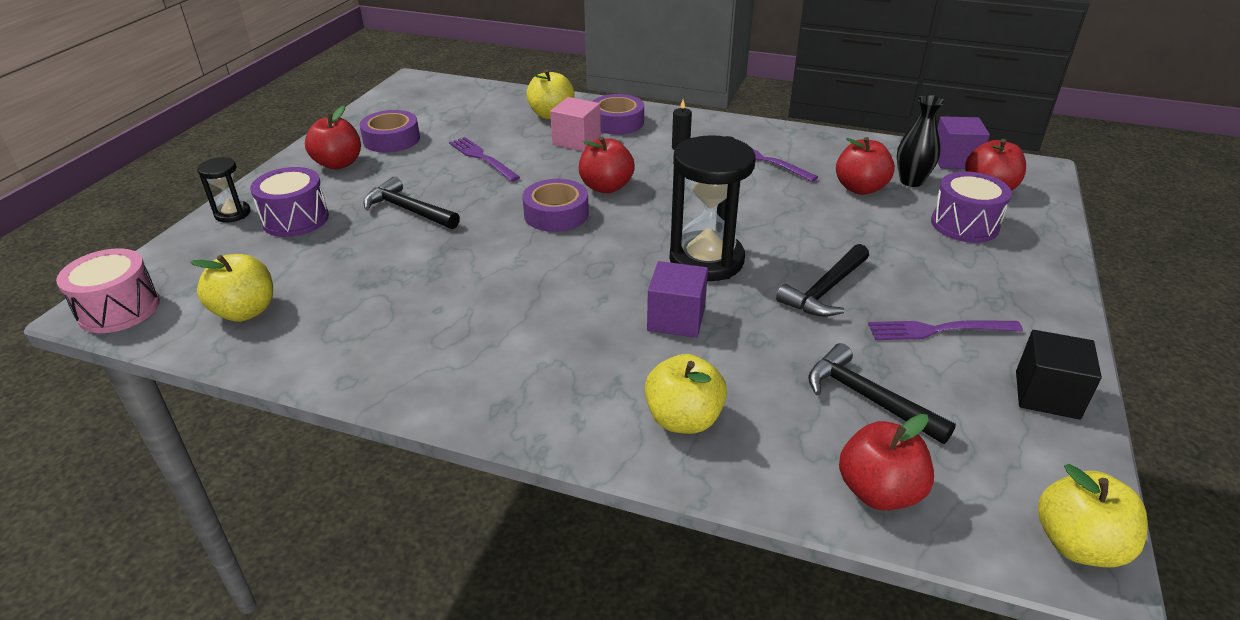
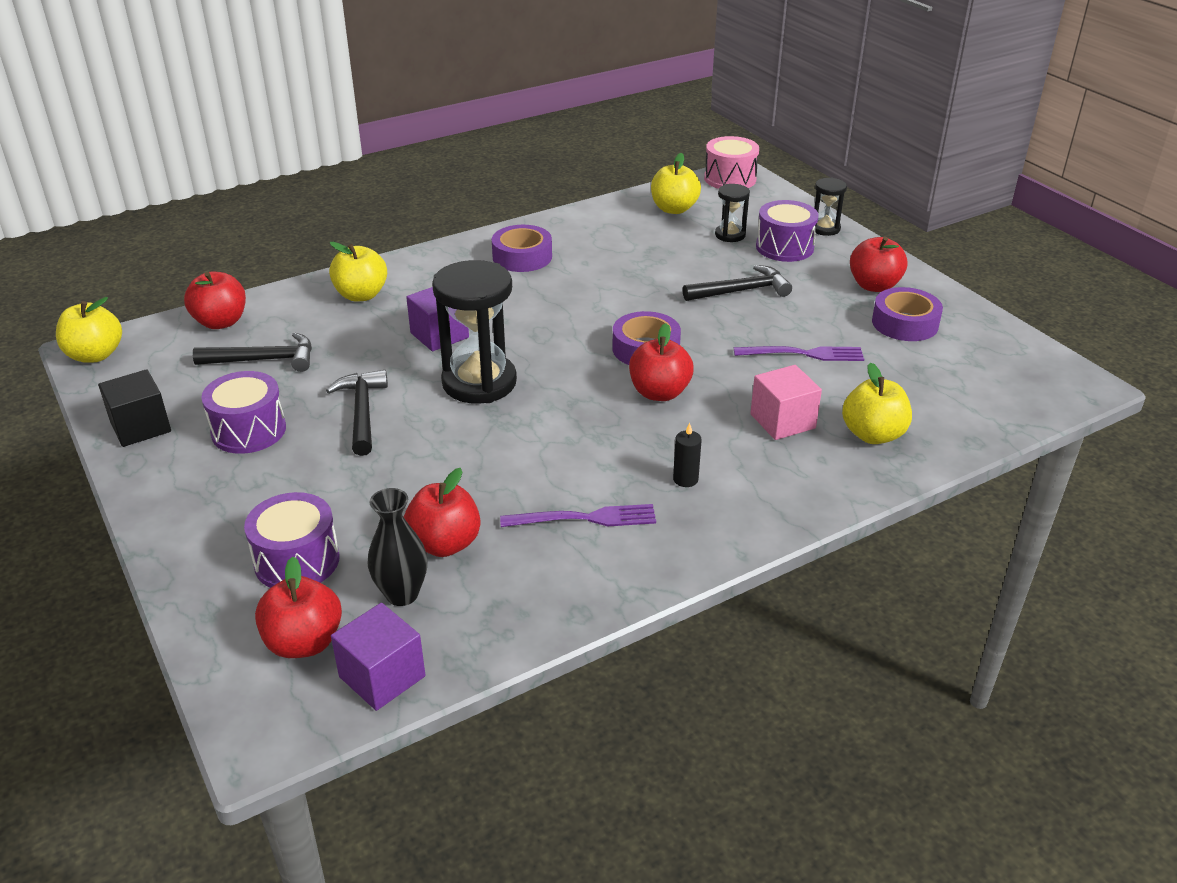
camera: 130 degrees right, 0 degrees up
purple tape [592,94,644,135] -> purple tape moved to [492,225,552,272]
purple fork [868,320,1023,340] -> purple drum [201,371,286,454]
none -> black hourglass [715,184,750,242]

